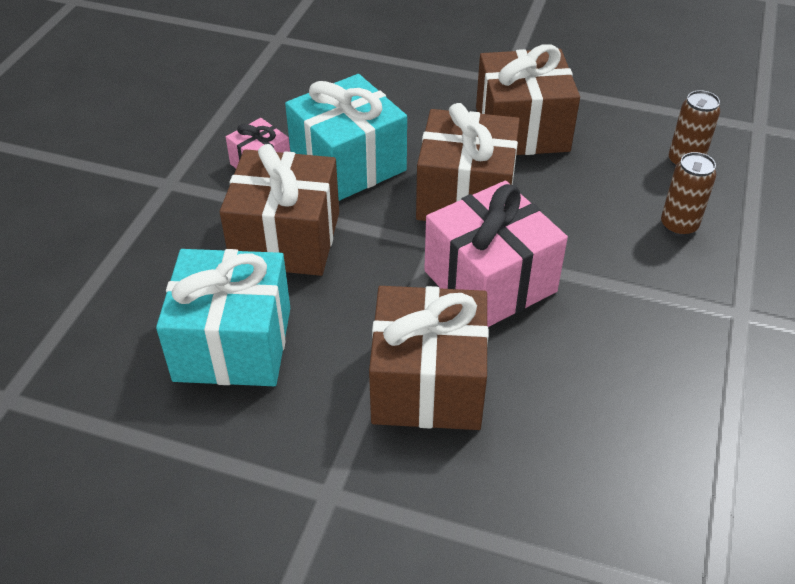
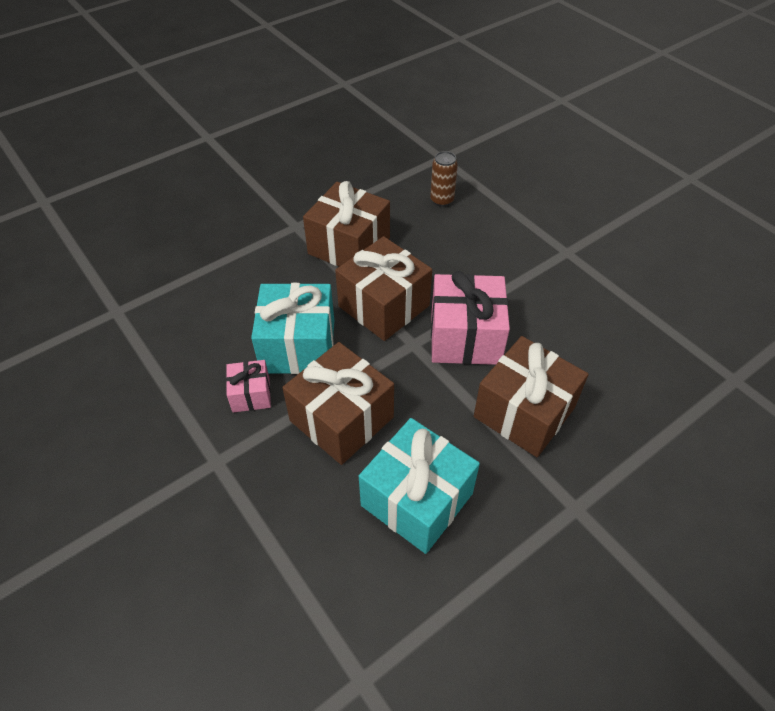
camera: 55 degrees left, 5 degrees up
brown can [661,152,716,237] -> none

